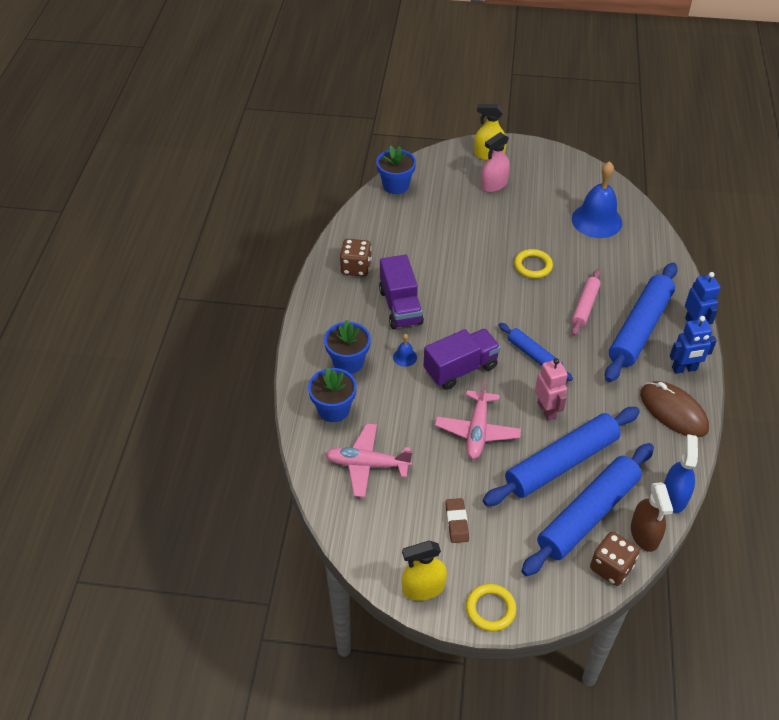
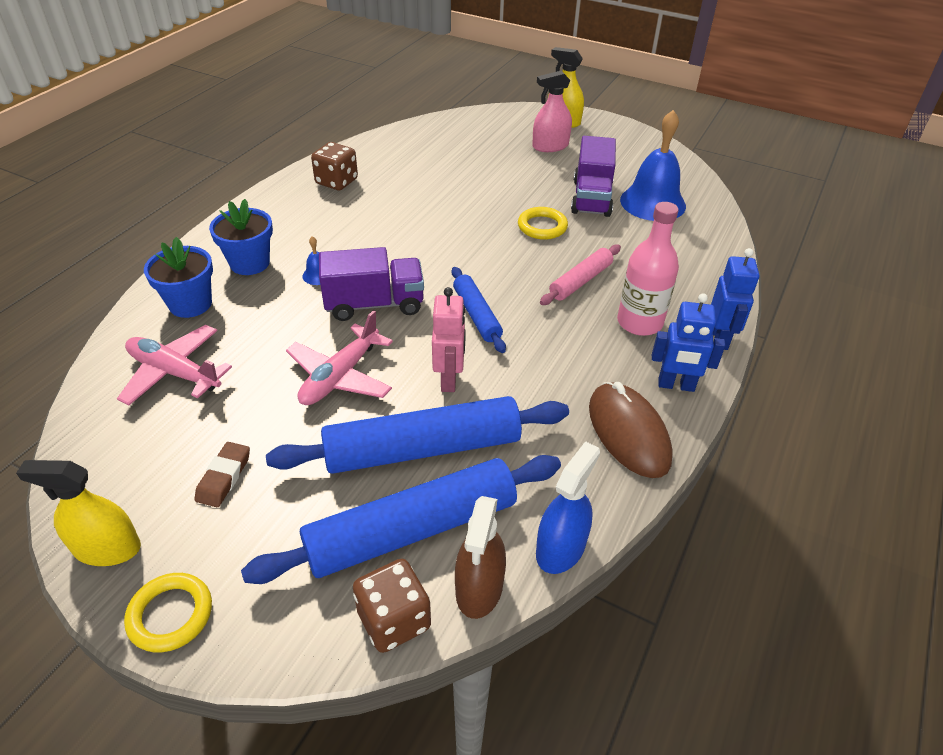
camera: 20 degrees right, 5 degrees down
blue flower pot [376,145,416,194] -> none
purple truck [379,255,424,329] -> purple truck moved to [571,136,616,217]
blue rolling pin [605,263,678,382] -> pink bottle [617,202,679,336]

